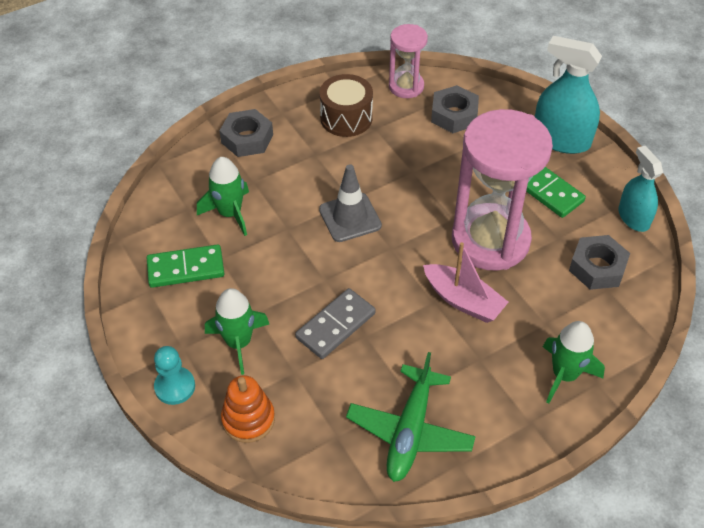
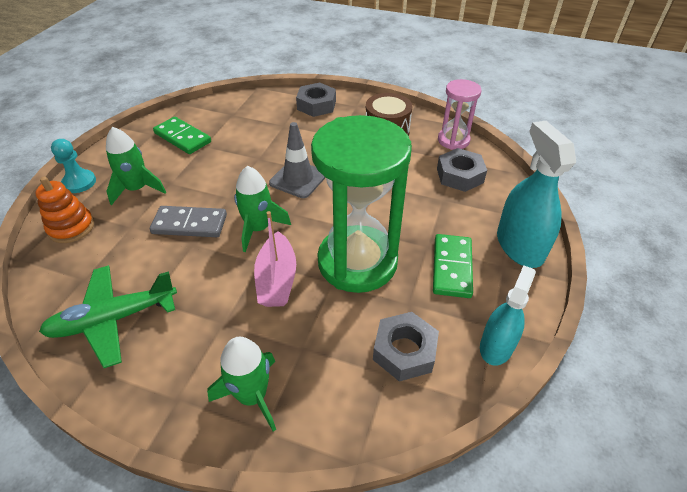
camera: 50 degrees right, 5 degrees down
green rocket [197,157,249,236] -> green rocket moved to [234,166,291,252]
pink hourglass [452,109,553,271] -> green hourglass [311,115,412,293]

